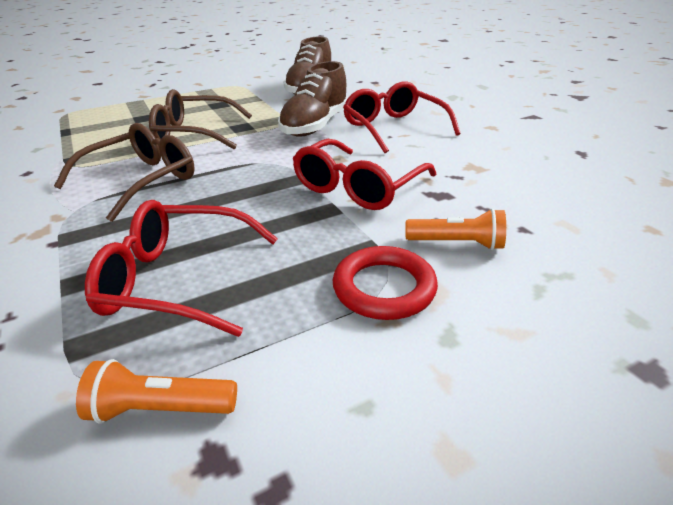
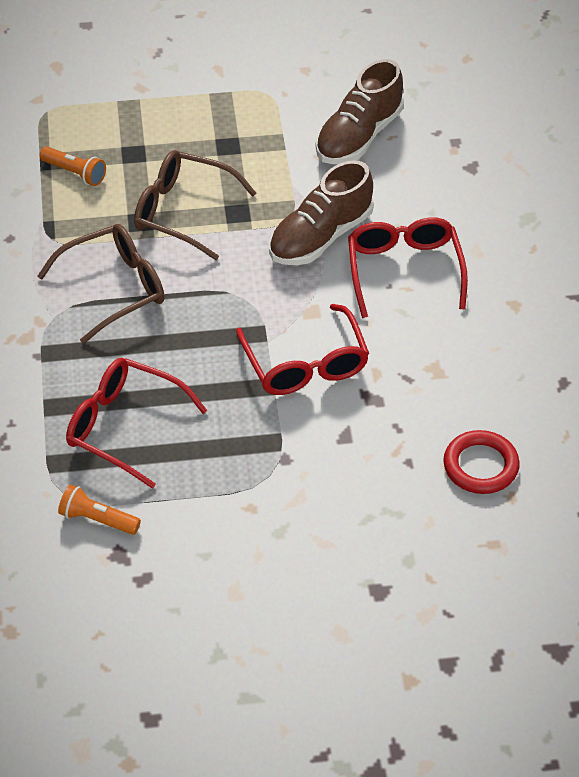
camera: 20 degrees right, 15 degrees up
red glasses [293,139,436,210] -> red glasses turned 75 degrees counterclockwise [236,304,369,395]
red ring [333,246,438,320] -> red ring moved to [443,430,520,494]
orange flashlight [405,209,506,250] -> orange flashlight moved to [39,146,106,186]

